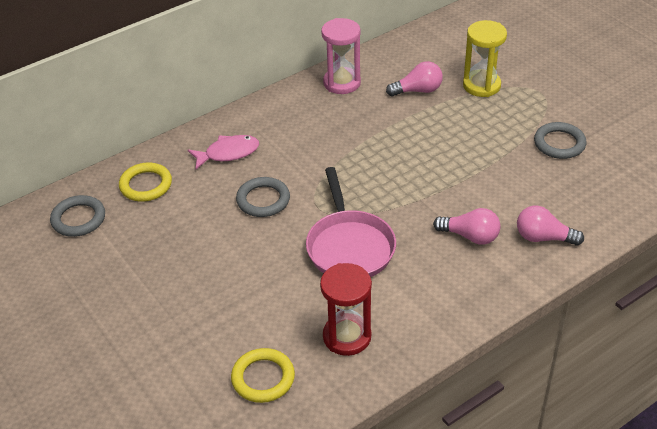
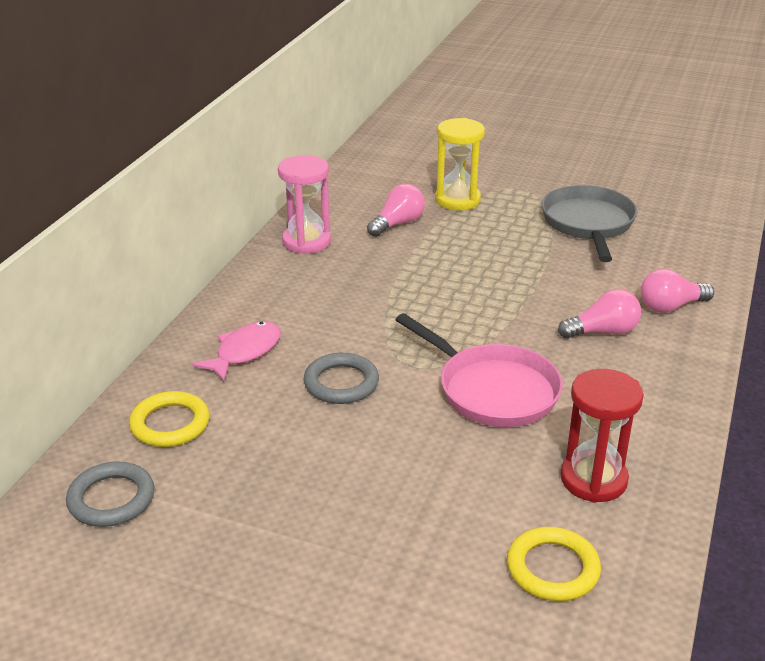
camera: 35 degrees left, 10 degrees down
grey ring [534,122,587,159] -> grey pan [542,185,637,262]

